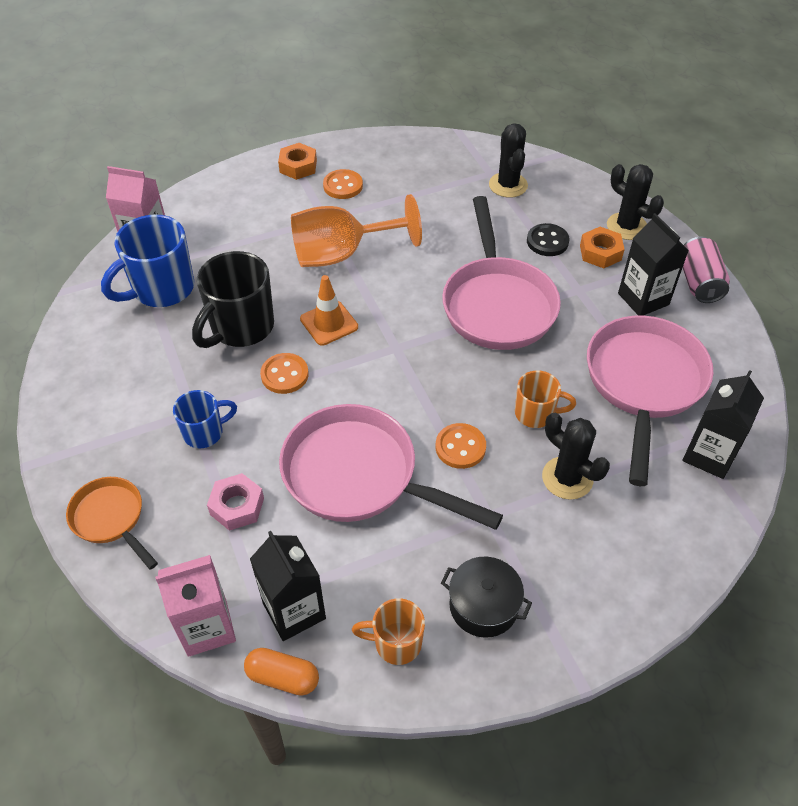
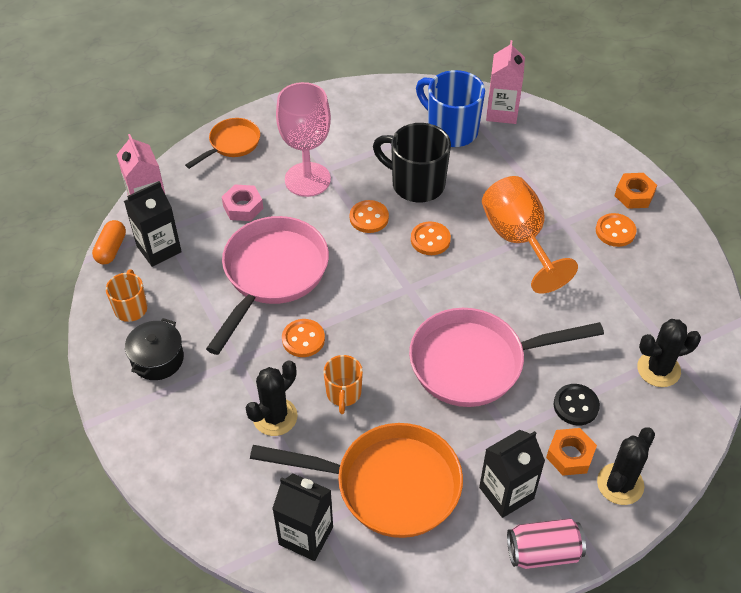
camera: 85 degrees right, 0 degrees up
blue mug [173,390,237,448] -> pink goblet [276,82,331,197]
orange traffic cone [300,275,358,346] -> orange button [411,221,451,255]
pink pan [587,316,714,486] -> orange pan [250,423,463,538]

